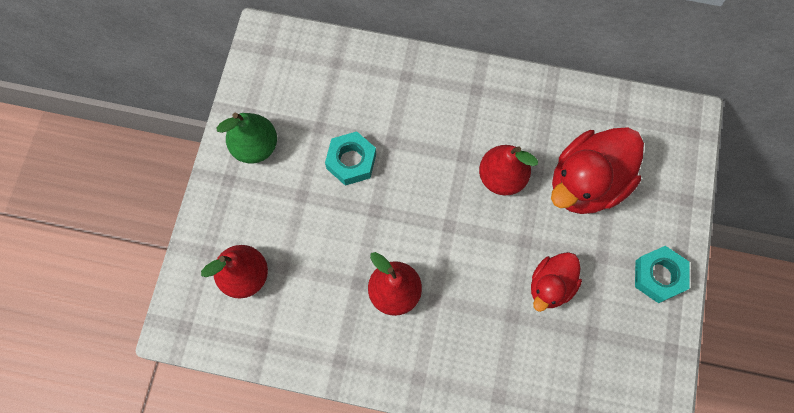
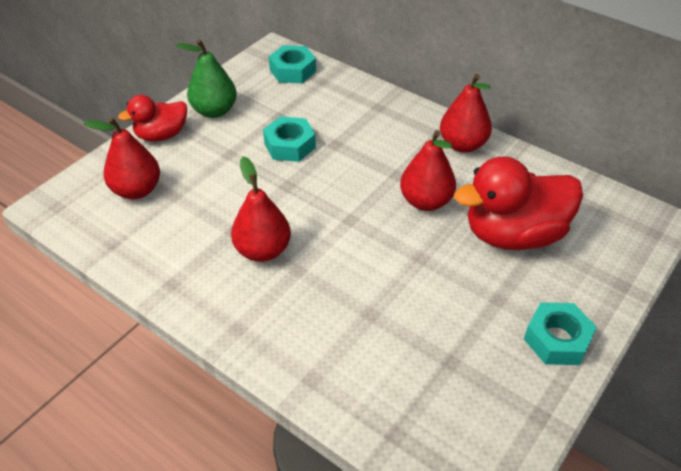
camera: 25 degrees right, 25 degrees down
red duck [531,252,582,312] -> red duck moved to [118,95,187,142]
none -> turquoise nut [269,45,316,83]
none -> red pear [440,74,492,153]

